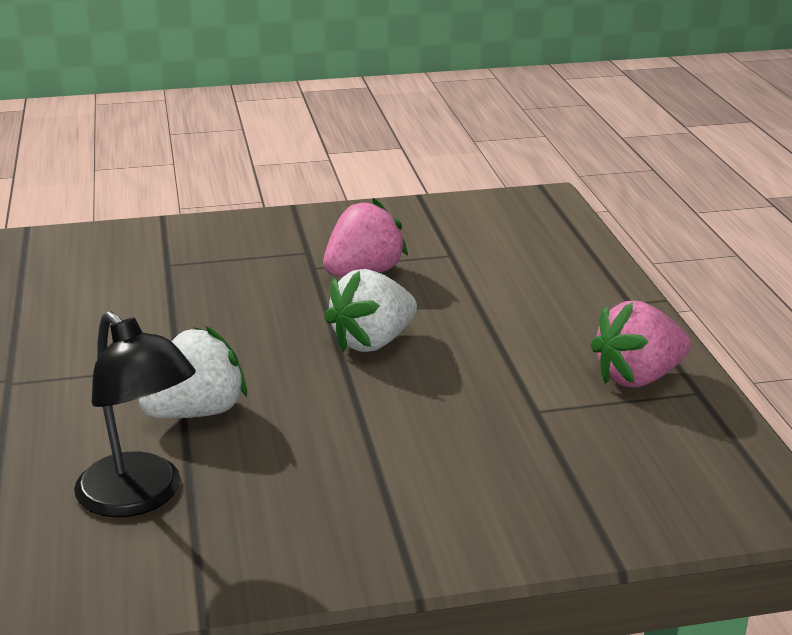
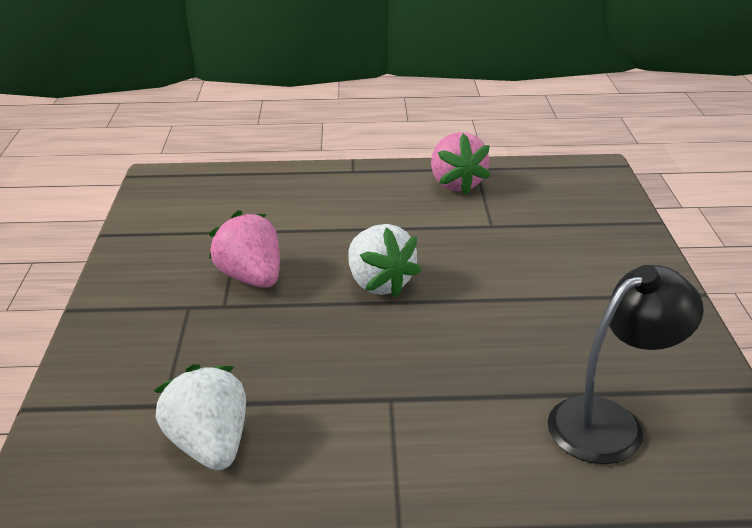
camera: 80 degrees left, 5 degrees up
white strawberry [139,326,247,418] -> white strawberry moved to [154,364,246,470]

